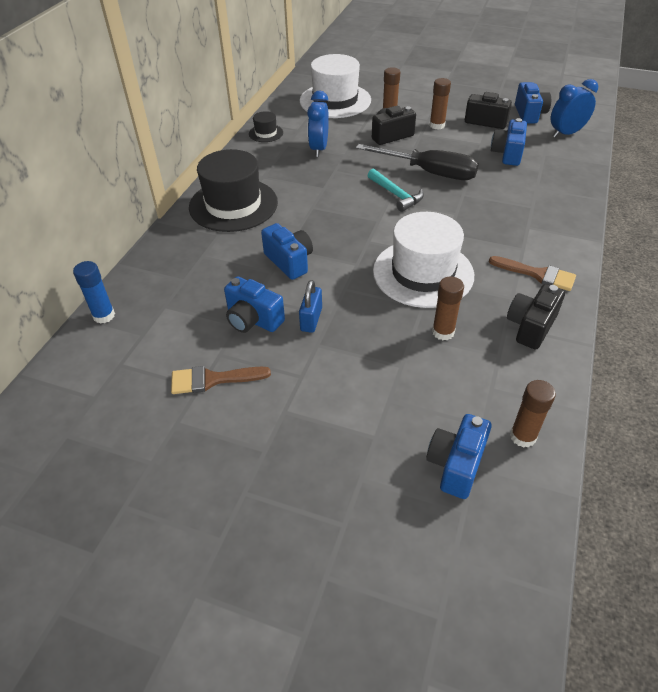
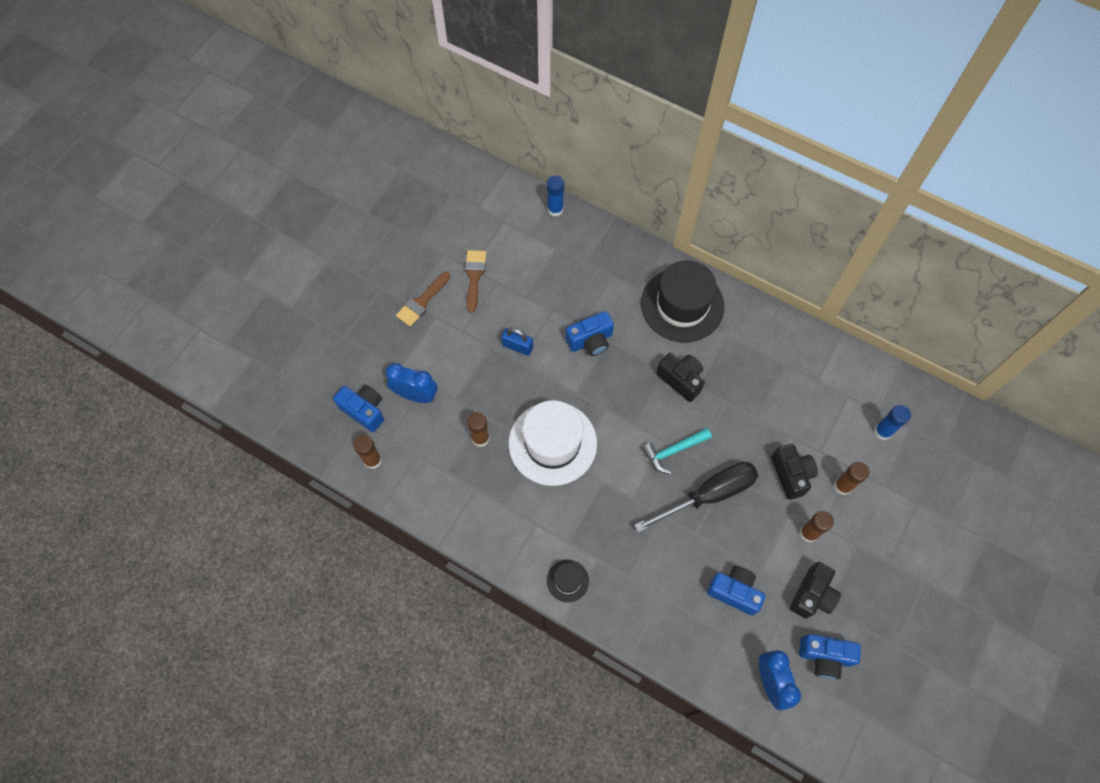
camera: 100 degrees right, 20 degrees up
blue camera [224,276,285,333] -> none
black hat [249,111,283,142] -> black hat moved to [547,560,589,602]
white hat [300,54,371,118] -> blue glue stick [874,405,911,440]
blue clock [307,91,329,157] -> blue clock moved to [386,363,437,403]
black screwdriver [356,144,479,180] -> black screwdriver turned 150 degrees counterclockwise [634,462,758,533]
brown brush [489,256,576,291] -> brown brush moved to [396,272,450,327]
black camera [507,284,565,350] -> black camera moved to [656,353,705,402]

